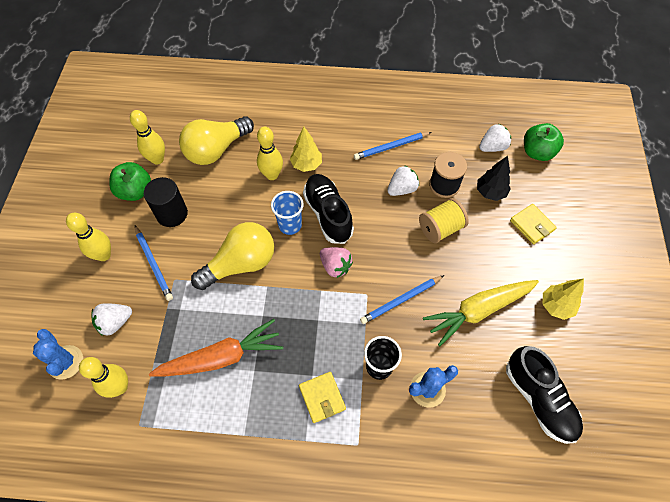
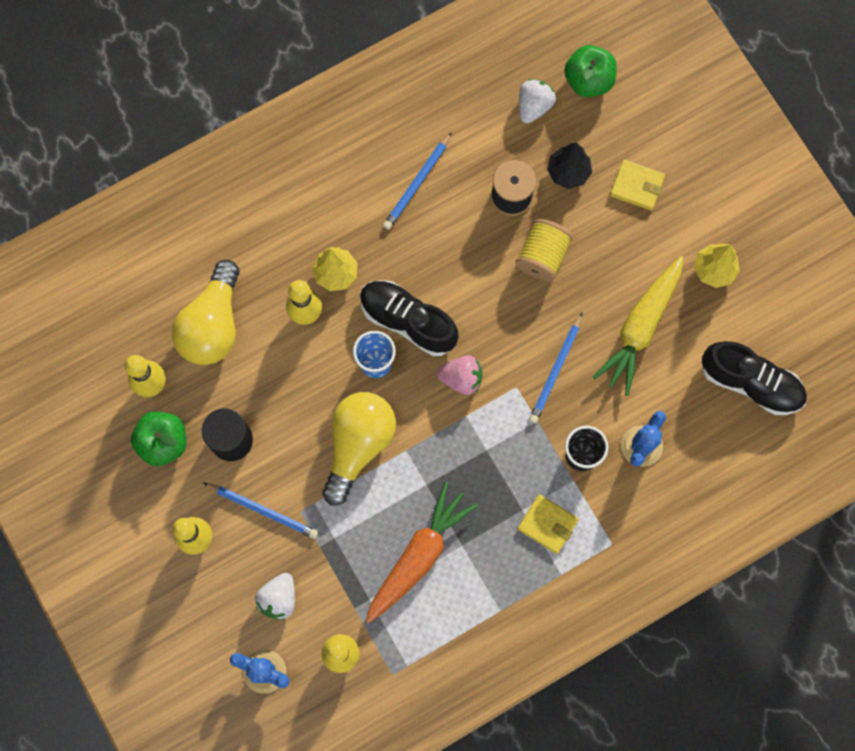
camera: 35 degrees left, 15 degrees up
white strawberry [387,165,419,196] -> none

